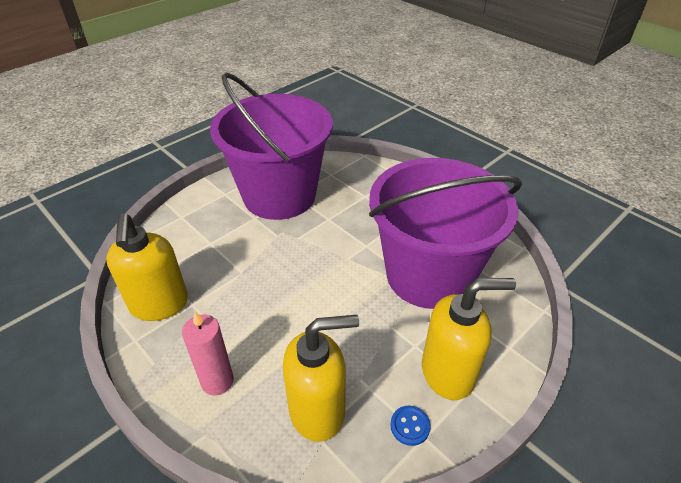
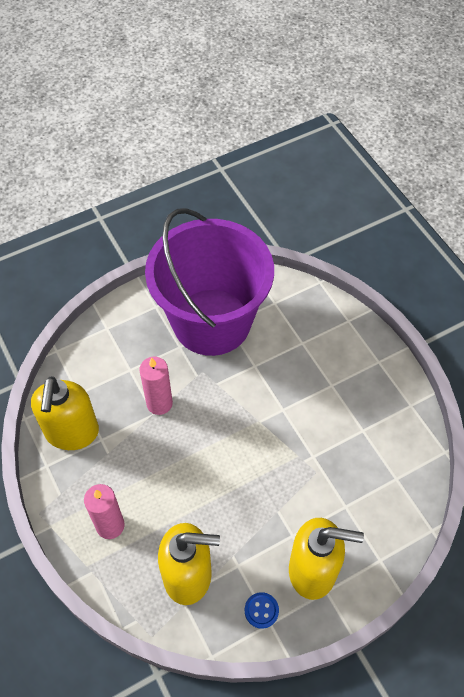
camera: 15 degrees right, 15 degrees up
purple bucket [369,158,522,309] -> none
none -> pink candle [139,357,173,415]

